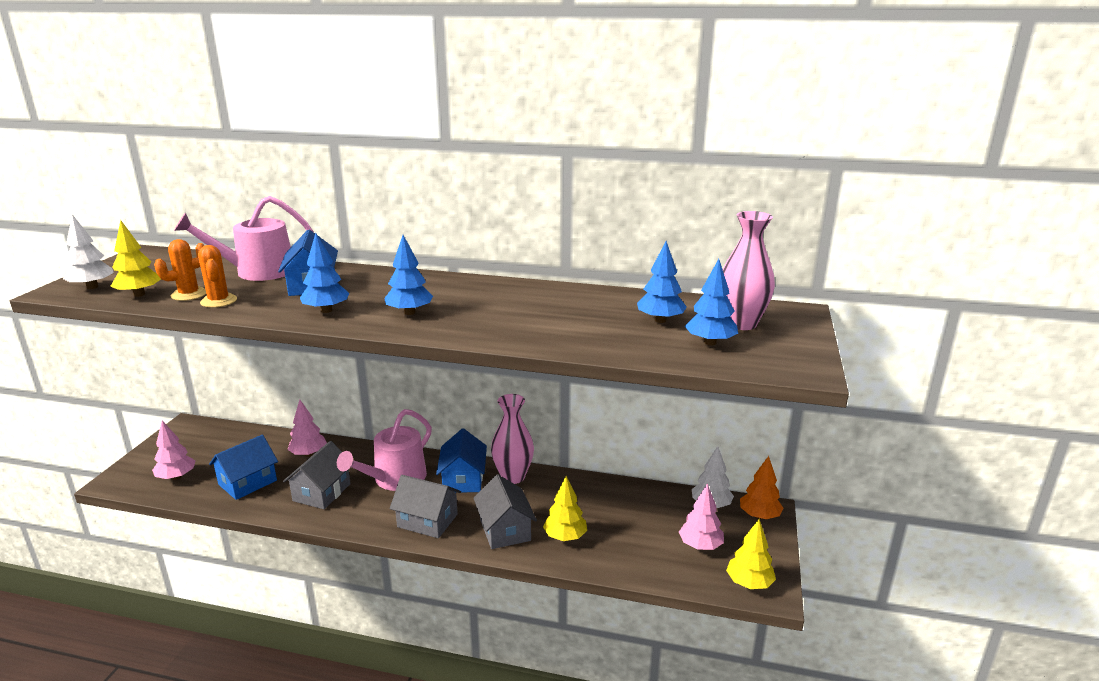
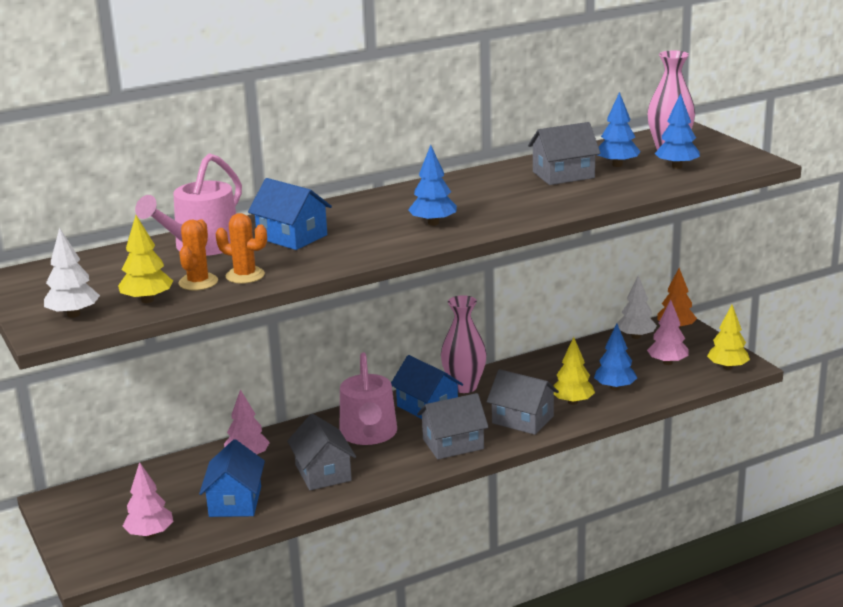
camera: 40 degrees left, 0 degrees up
blue tree [300,233,349,313] -> blue tree moved to [594,324,637,390]
none -> grey house [528,122,600,185]

